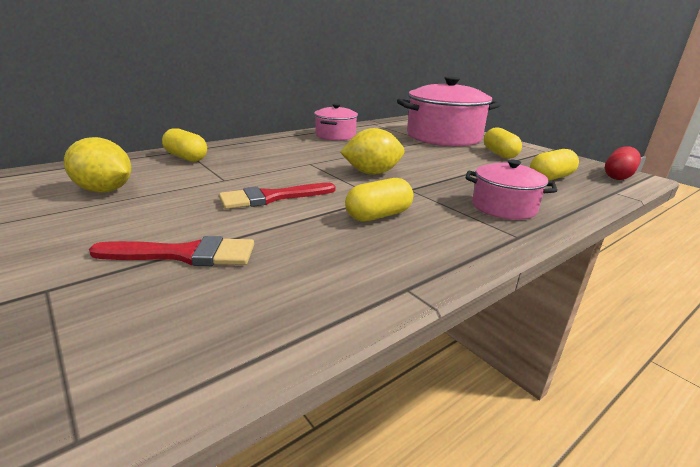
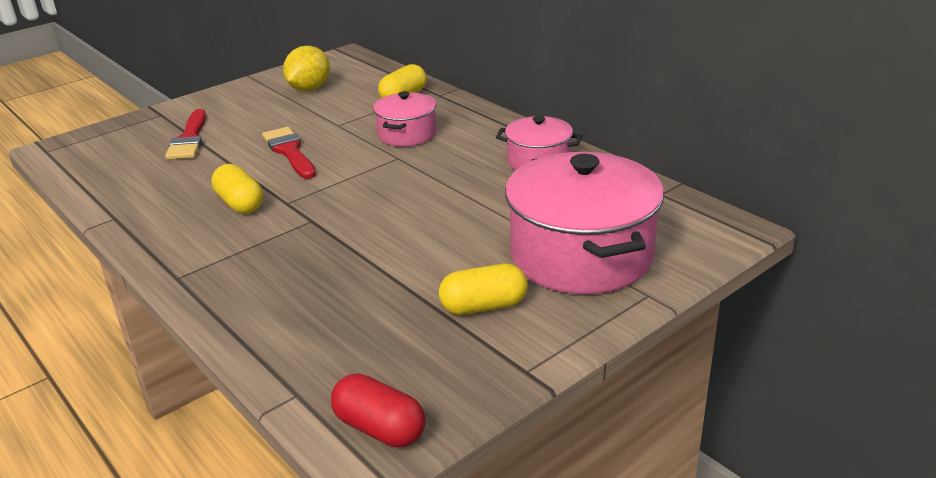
camera: 90 degrees right, 5 degrees up
yellow lemon [340,128,405,175] -> none
pink pot [466,160,557,220] -> pink pot moved to [373,91,436,147]
yellow capsule [530,149,579,181] -> none

